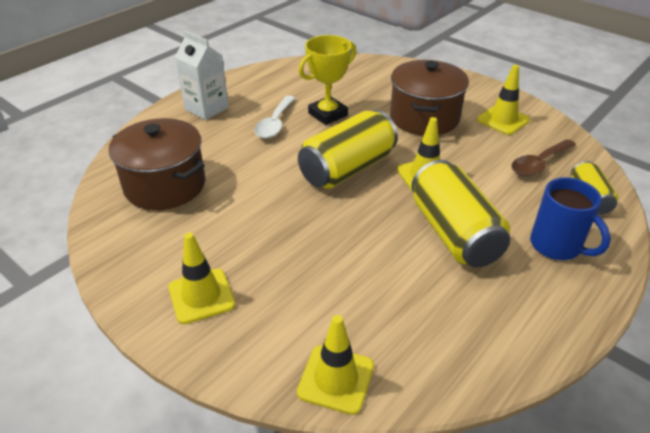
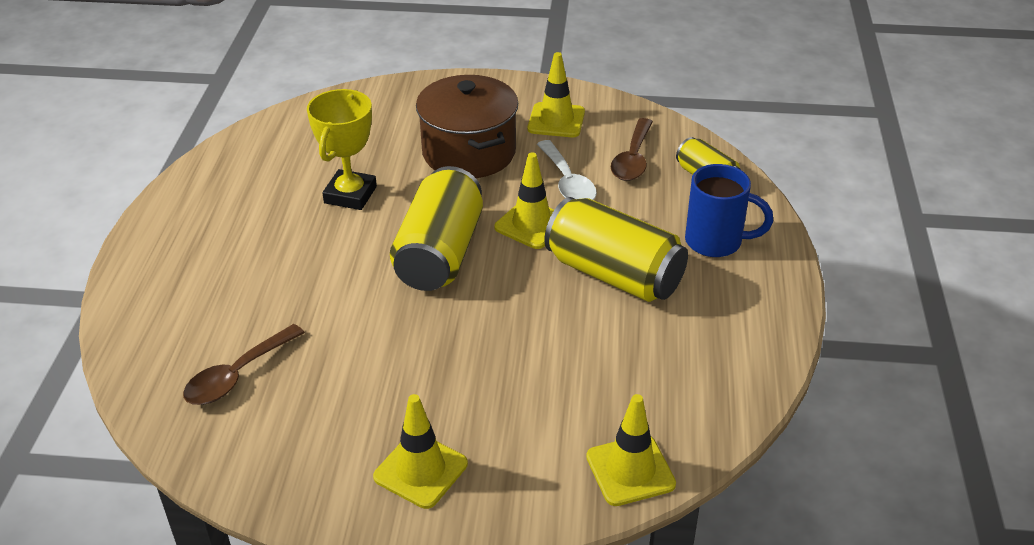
camera: 35 degrees left, 0 degrees up
brown pot [109,118,205,210] -> brown spoon [183,324,305,405]
white carton [175,31,229,120] -> none
white spoon [254,96,295,138] -> white spoon moved to [537,140,597,200]

